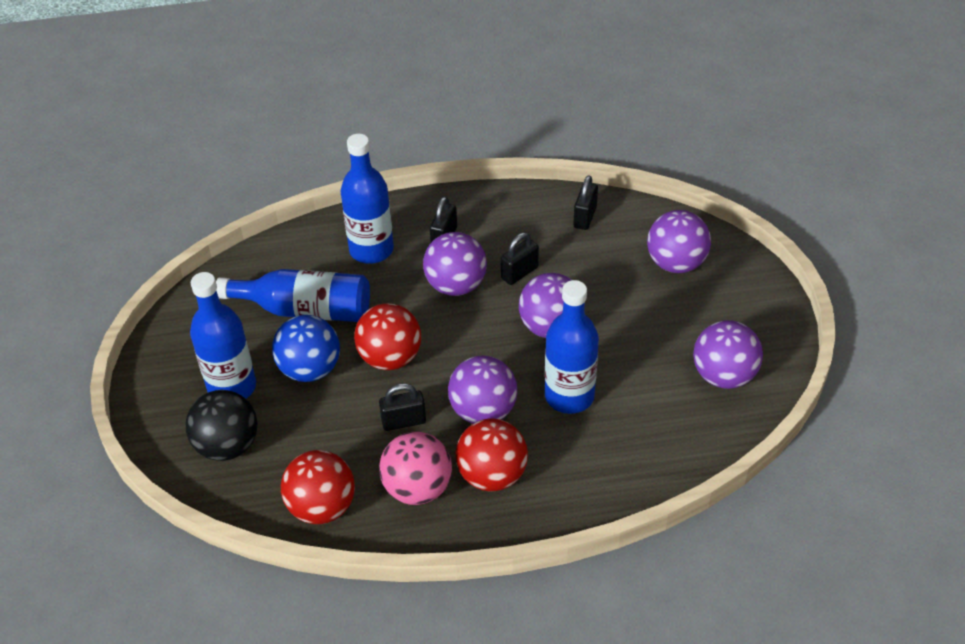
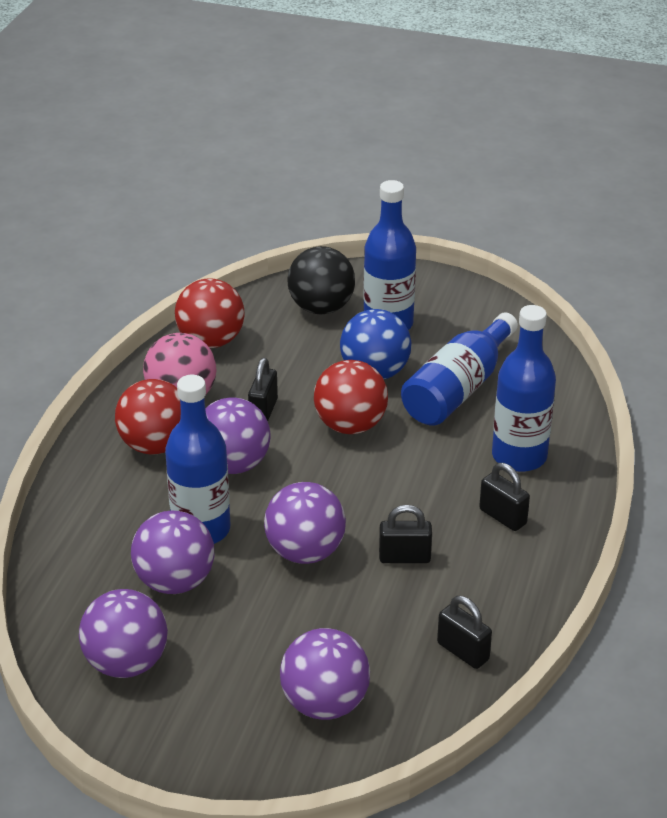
camera: 115 degrees right, 10 degrees down
purple ball [423,232,487,296] -> purple ball moved to [131,511,214,594]
black padlock [501,233,539,285] -> black padlock turned 75 degrees counterclockwise [379,505,432,563]

